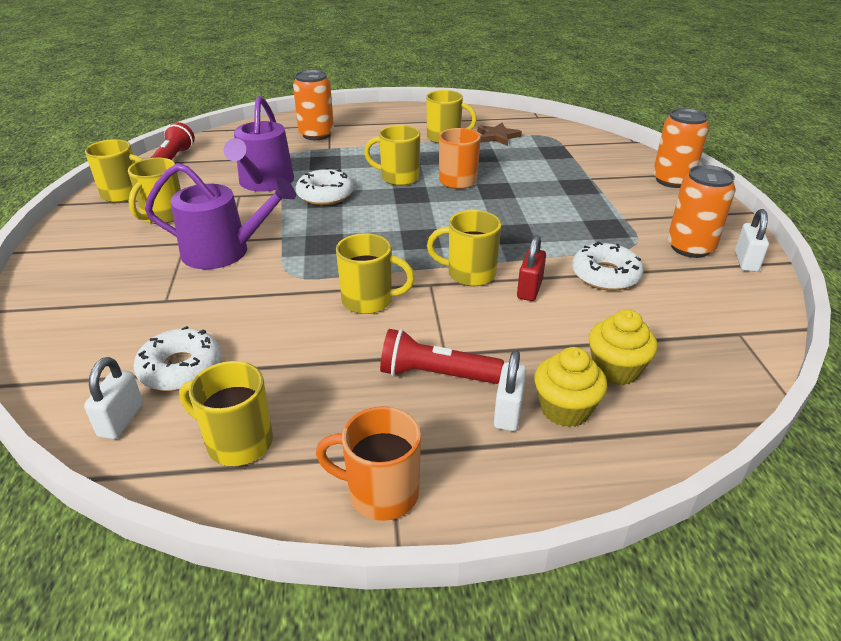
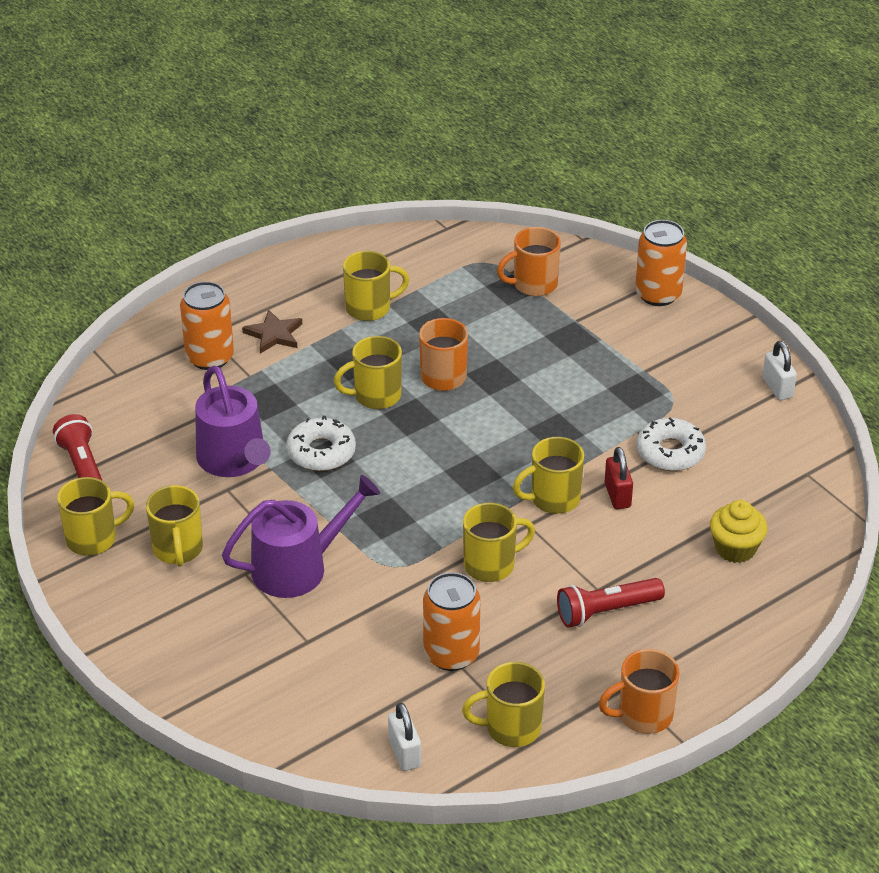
camera: 30 degrees left, 5 degrees up
white donut [134,326,221,391] -> none
brown star [477,123,522,146] -> brown star moved to [242,309,302,354]
white padlock [494,350,526,431] -> none
yellow cupcake [534,347,607,427] -> none
orange can [668,165,736,258] -> orange can moved to [423,572,480,671]
none -> orange mug [497,227,561,296]

